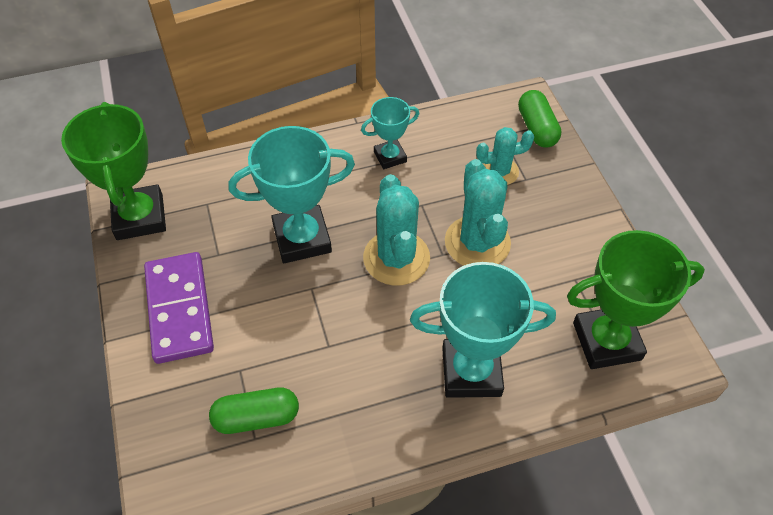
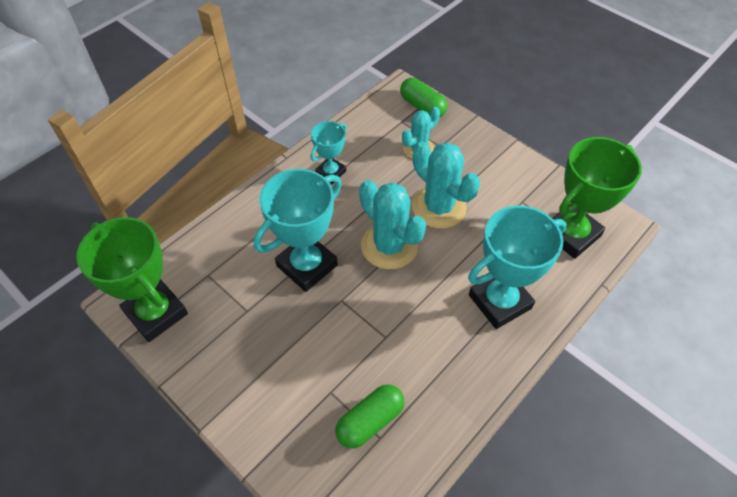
camera: 30 degrees left, 0 degrees up
purple domino [144,252,214,364] -> none

